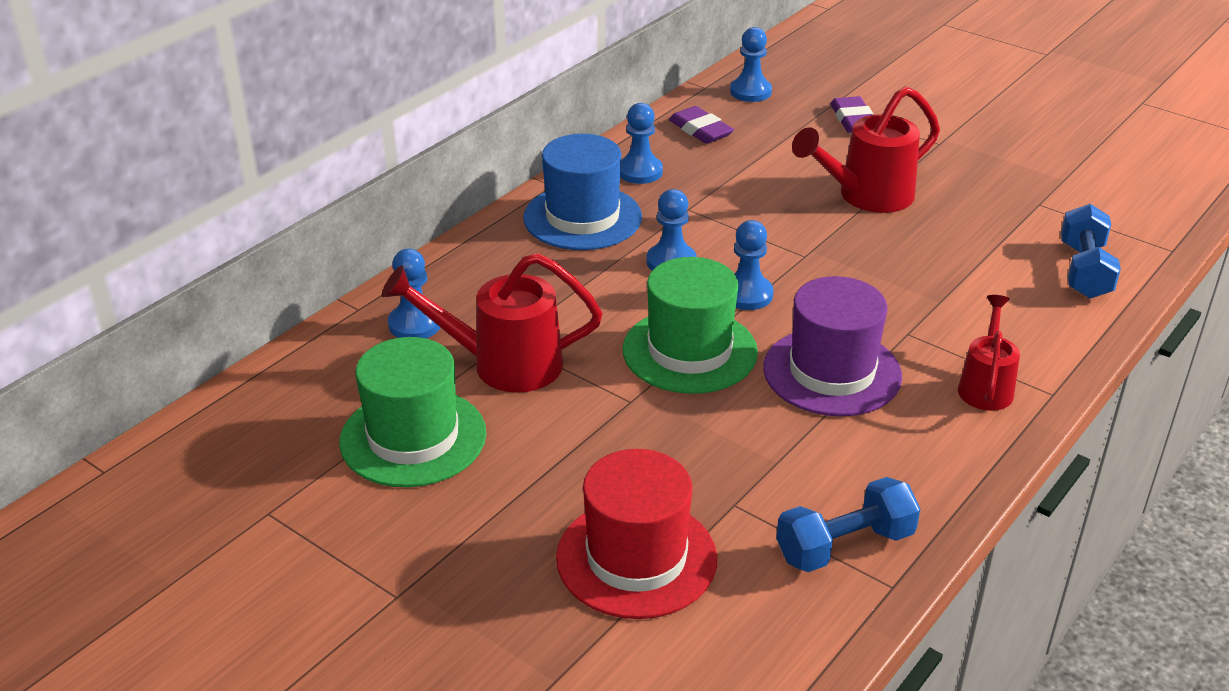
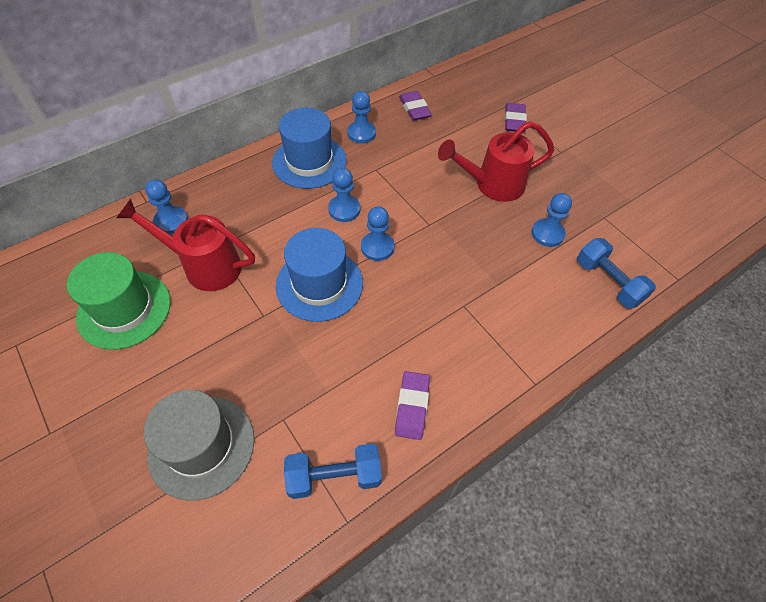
camera: 15 degrees right, 20 degrees up
red hat [556,449,717,619] -> grey hat [144,390,254,501]
green hat [622,257,758,394] -> blue hat [276,228,363,322]
blue pawn [730,27,772,102] -> blue pawn moved to [531,193,572,247]
purple hat [763,276,902,416] -> none
red watering can [958,295,1020,411] -> none
blue dumbbell [1061,204,1121,299] -> blue dumbbell turned 60 degrees counterclockwise [577,238,656,309]
none -> purple eraser [395,371,430,440]

